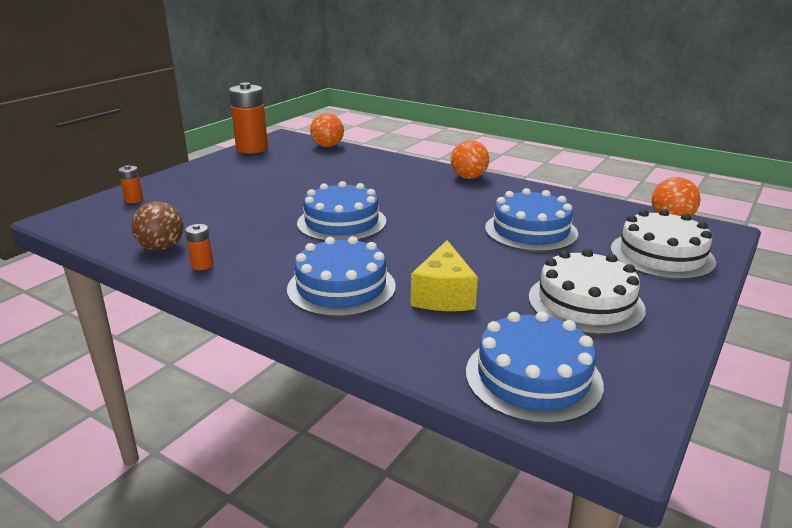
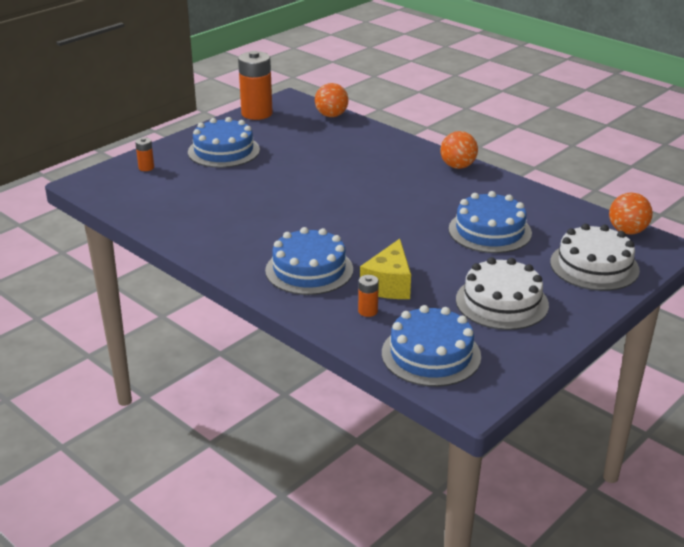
camera: 10 degrees right, 5 degrees up
brown ball [131,201,184,251] -> none
orange battery [185,224,214,270] -> orange battery moved to [358,275,379,317]
blue cake [297,181,386,241] -> blue cake moved to [188,117,260,168]

